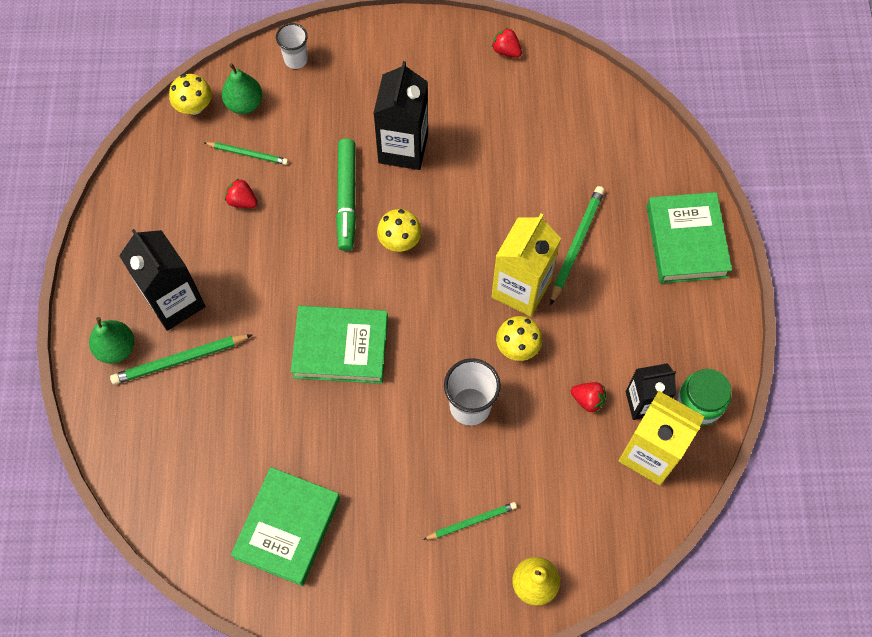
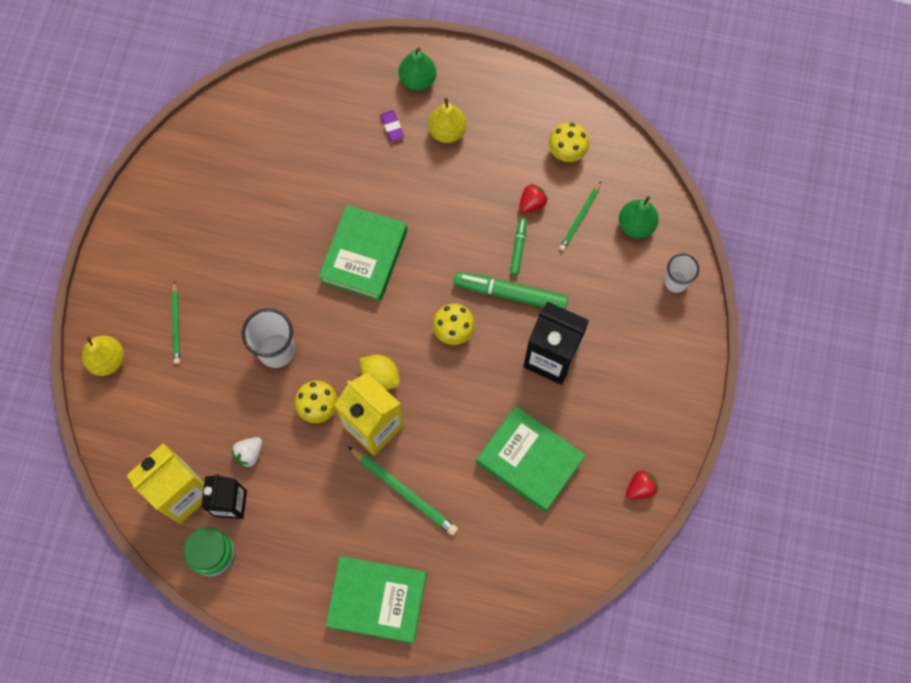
camera: 105 degrees right, 5 degrees up
green pencil [110,334,253,385] -> purple eraser [380,110,404,141]
black carton [119,229,206,331] -> yellow pear [428,98,467,143]
yellow mushroom [169,74,212,115] -> yellow mushroom moved to [548,123,589,162]
green book [231,467,340,586] -> green book moved to [476,406,586,512]
red strawberry [571,382,606,413] -> white strawberry [232,437,262,469]
none -> yellow lemon [360,355,400,390]
none -> green marker [510,218,527,276]

